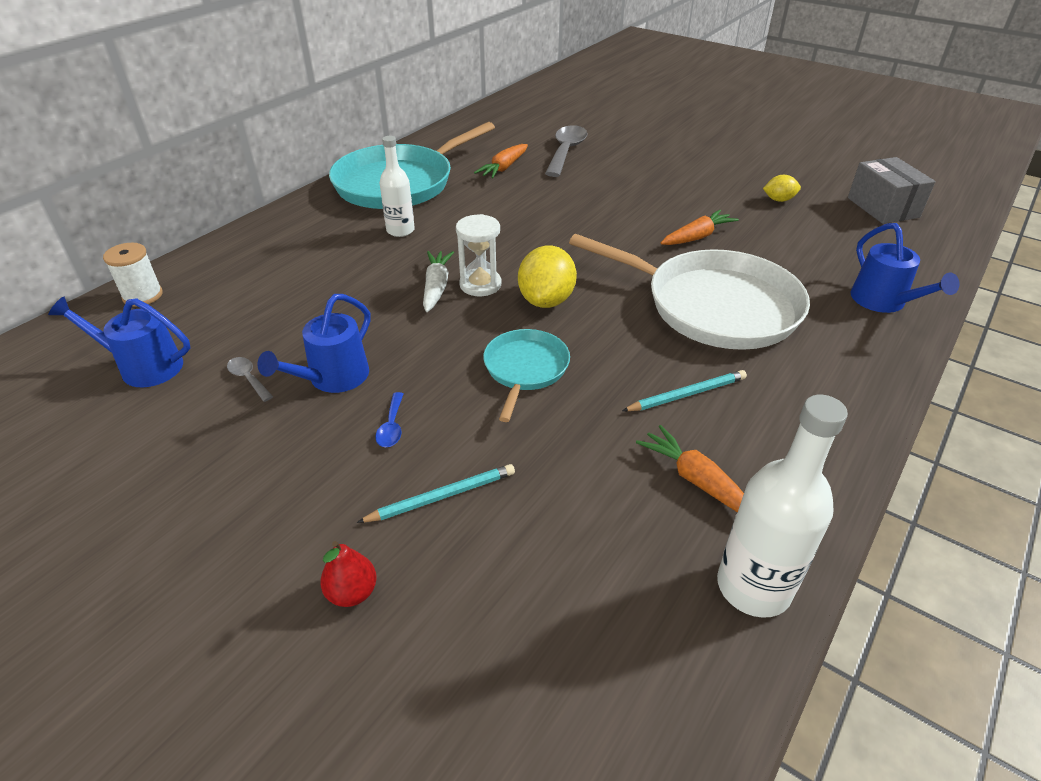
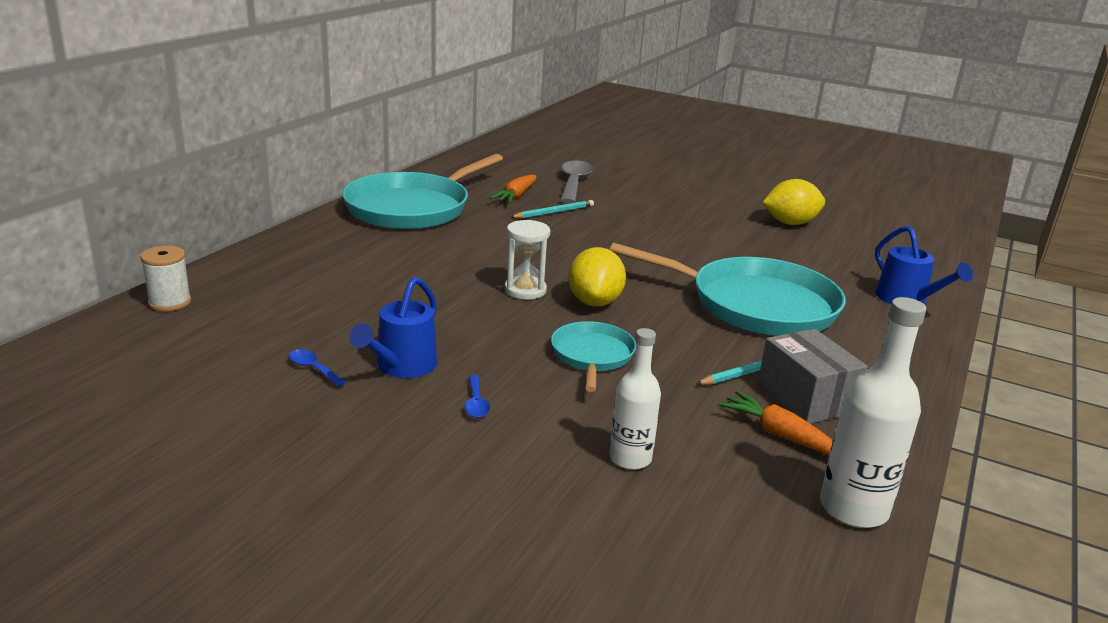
camera: 10 degrees left, 15 degrees down
blue watering can [48,297,191,387] -> none
grey spoon [227,357,273,402] -> blue spoon [289,349,346,386]
red pear [320,541,377,607] -> none
turquoise pencil [357,464,515,523] -> turquoise pencil moved to [511,200,594,219]
white bottle [380,136,415,237] -> white bottle moved to [609,328,661,470]
white carrot [423,251,454,312] -> none
white pan [569,234,810,350] -> turquoise pan [610,243,845,336]
orange carrot [661,210,739,245] -> none
yellow lemon [763,175,801,202] -> yellow lemon [762,179,825,225], size x1.81
grey box [848,157,935,224] -> grey box moved to [758,329,868,424]

